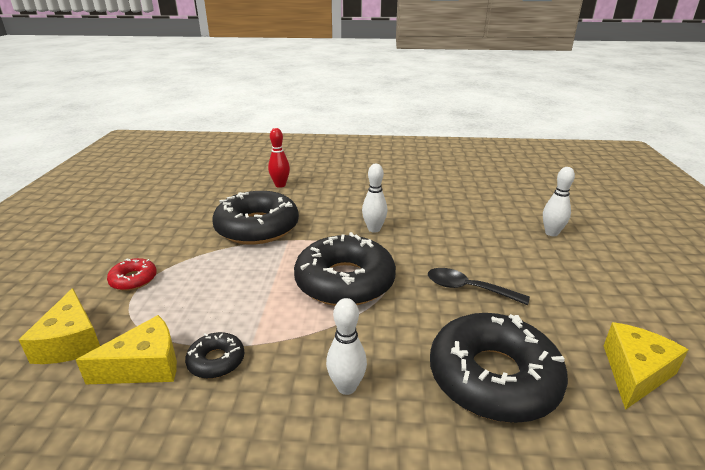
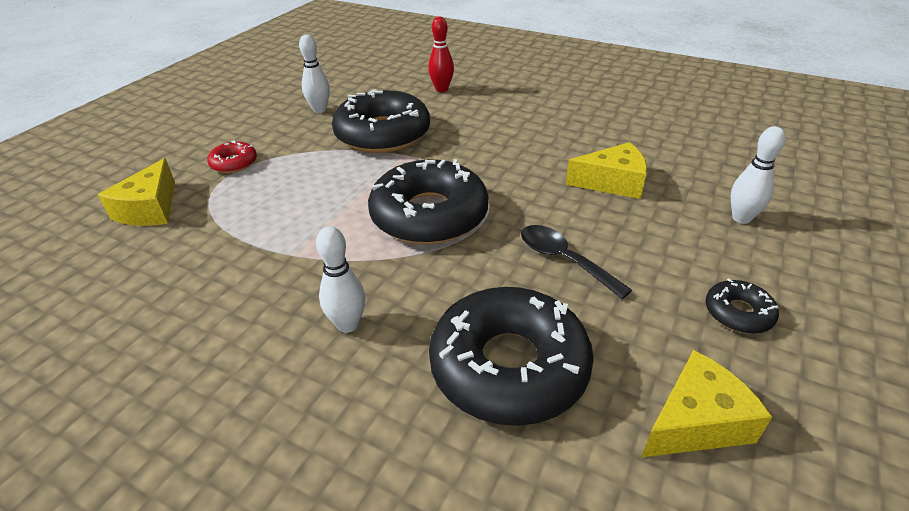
camera: 25 degrees right, 10 degrees up
yellow cheese [76,315,177,384] -> yellow cheese moved to [566,142,647,199]
black donut [185,332,245,379] -> black donut moved to [705,278,779,334]
white bowling pin [362,164,388,233] -> white bowling pin moved to [299,35,330,113]

